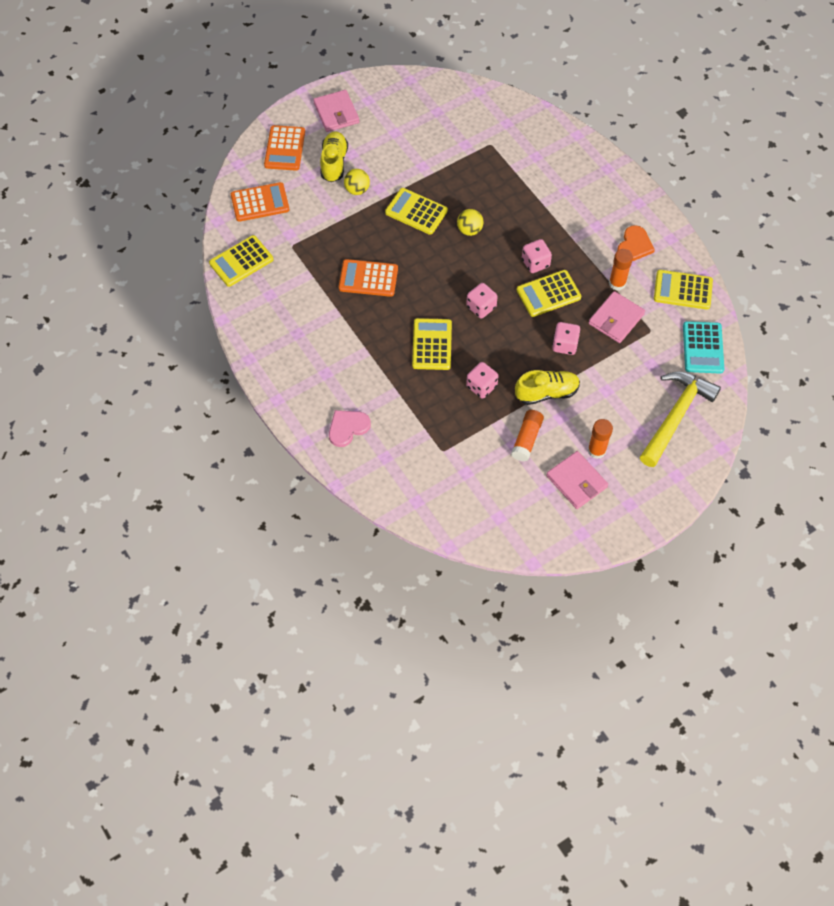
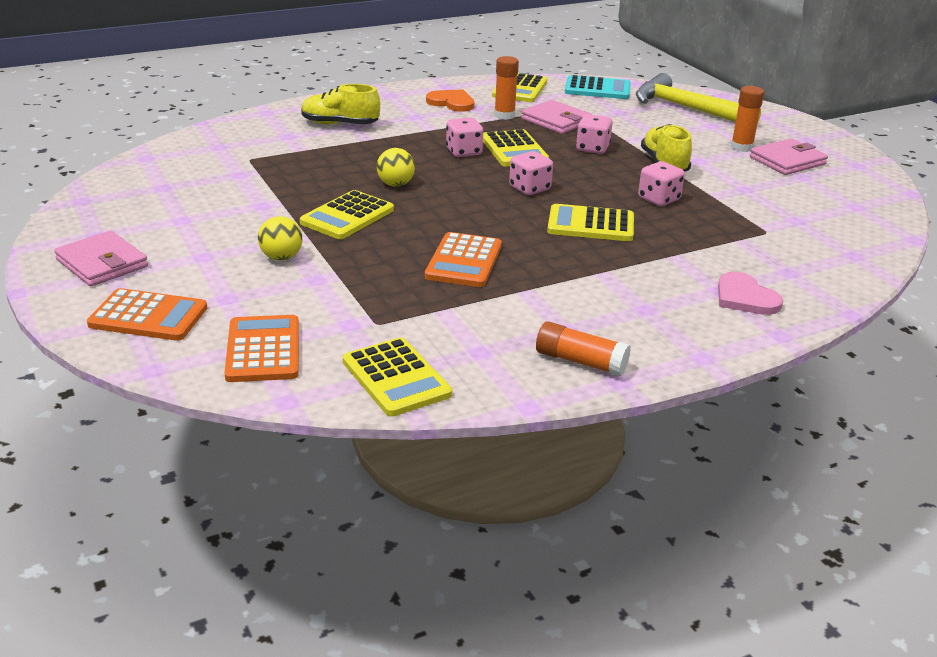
camera: 85 degrees left, 30 degrees down
pink wallet [313,90,359,132] -> pink wallet turned 60 degrees clockwise [54,231,148,286]
yellow shoe [320,131,348,182] -> yellow shoe moved to [301,84,380,124]
orange glue stick [511,410,544,462] -> orange glue stick moved to [536,321,631,376]

